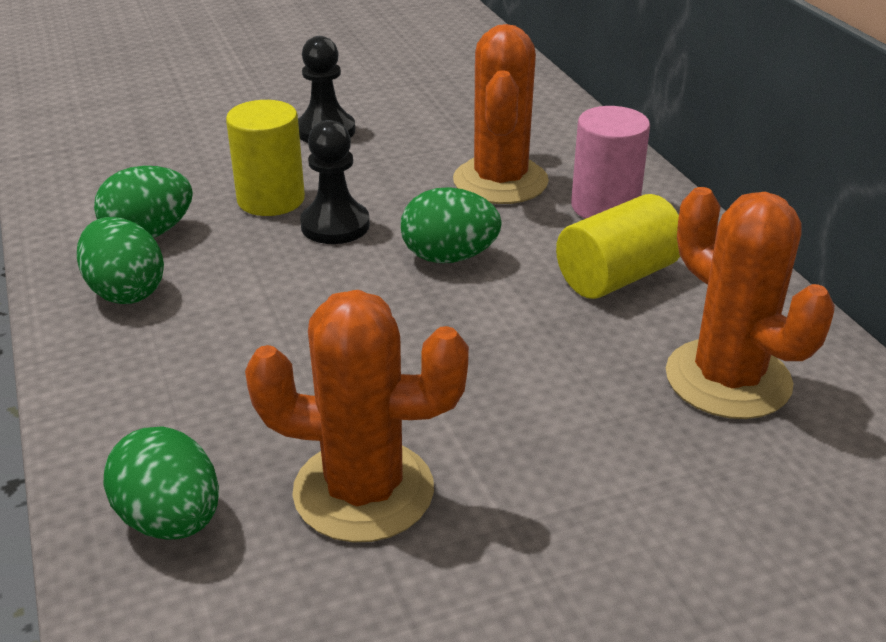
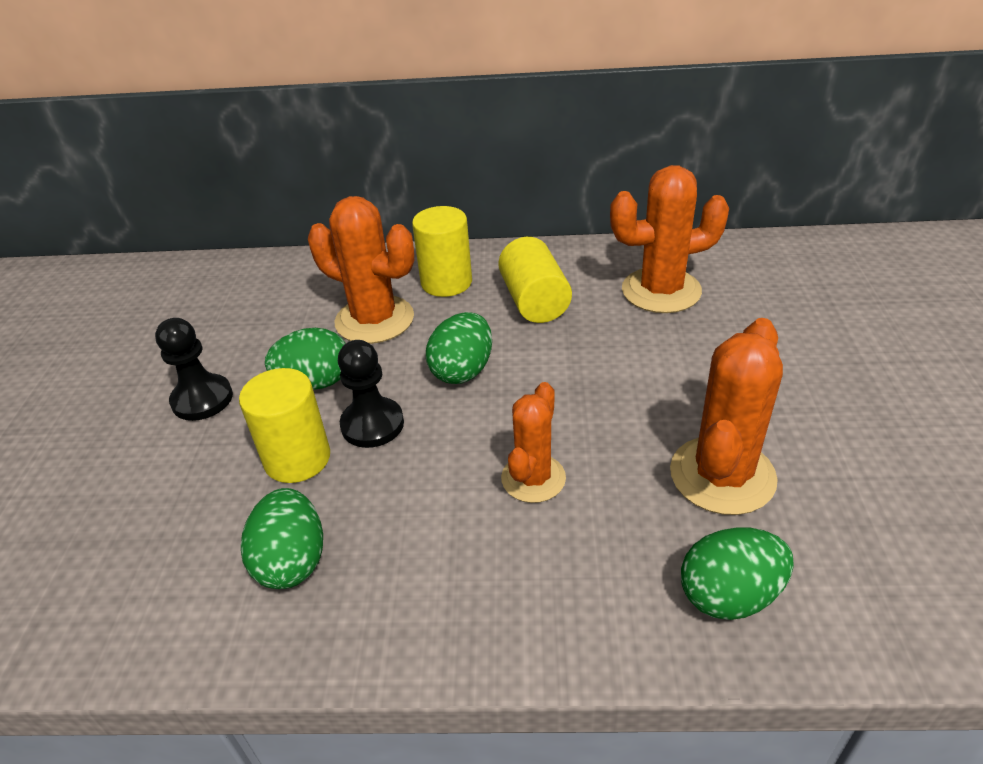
camera: 65 degrees left, 5 degrees up
green egg [77,217,164,304] -> green egg moved to [265,328,346,390]
pink cylinder [571,106,650,219] -> yellow cylinder [412,206,472,297]
none -> orange cactus [501,382,566,503]

